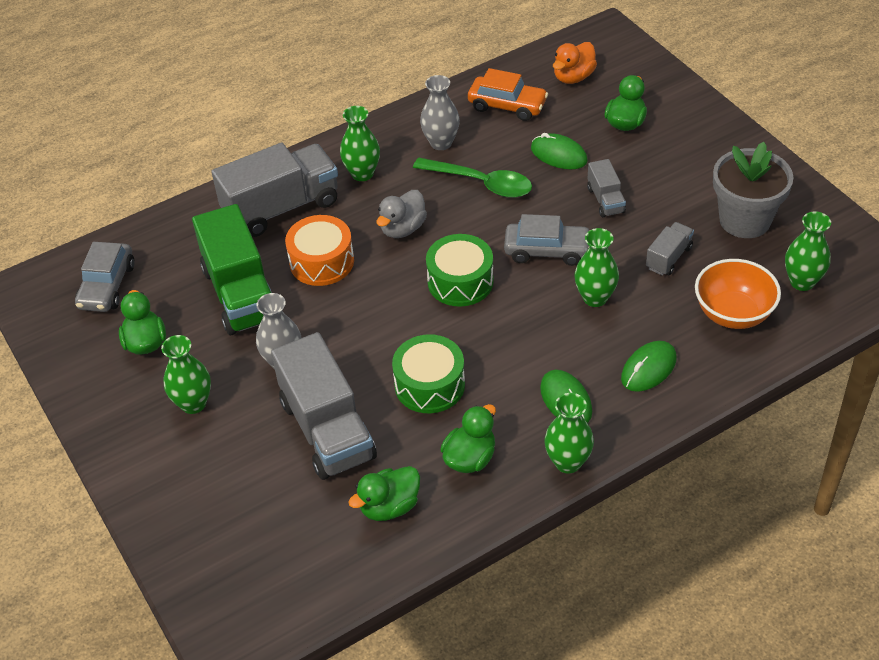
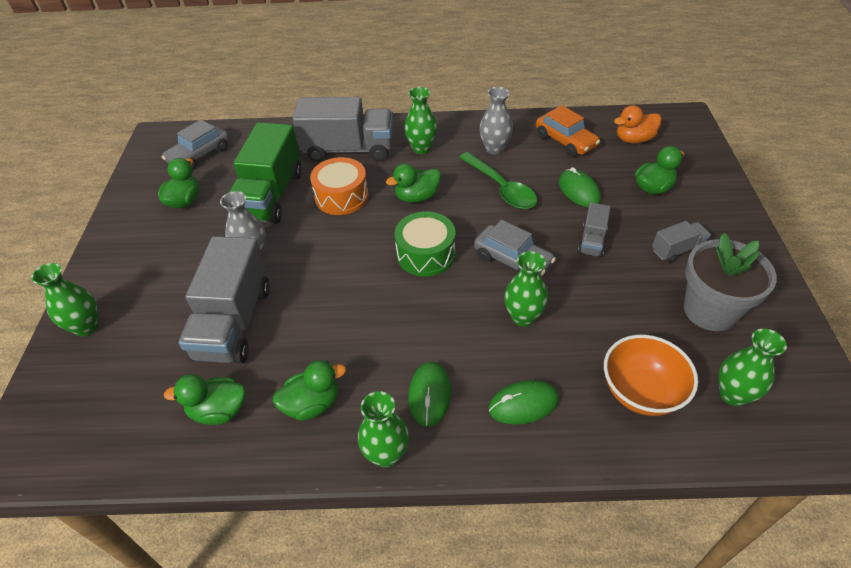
camera: 30 degrees right, 0 degrees up
green vase [161,335,211,414] -> green vase moved to [31,263,99,336]
grey duck [376,190,427,238] -> green duck [386,163,441,203]
green drum [392,334,465,413] -> none
grey truck [646,222,694,276] -> grey truck moved to [652,221,711,263]

